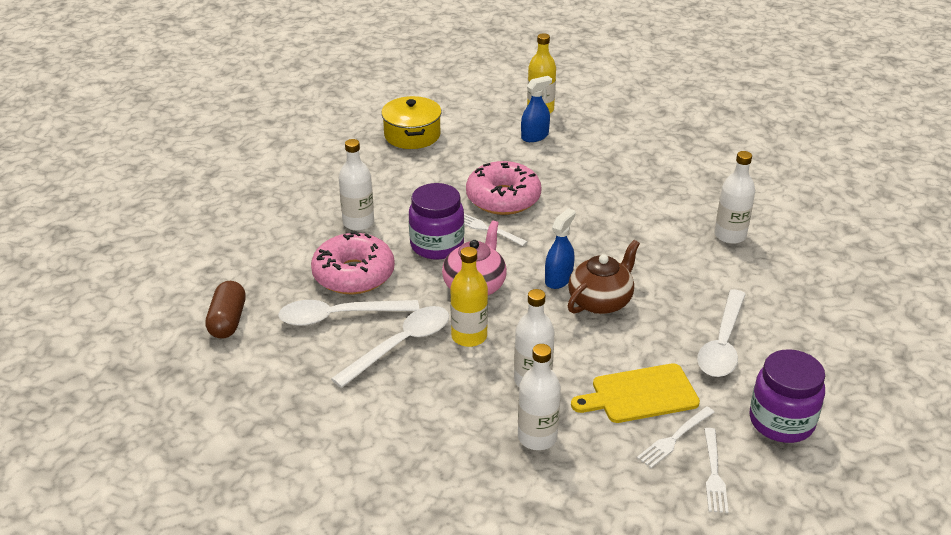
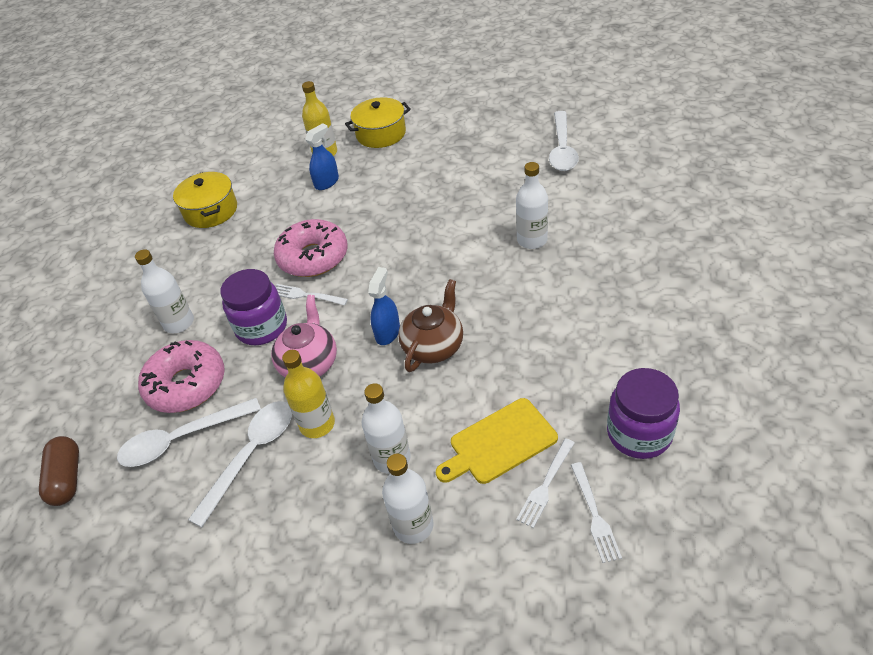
camera: 10 degrees left, 10 degrees up
white spoon [697,290,746,377] -> white spoon moved to [549,111,579,171]
none -> yellow pot [345,97,411,148]

